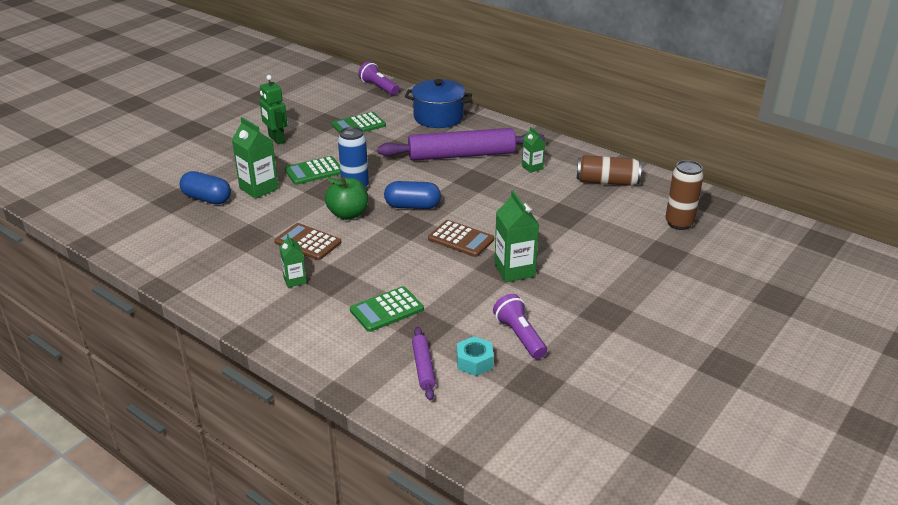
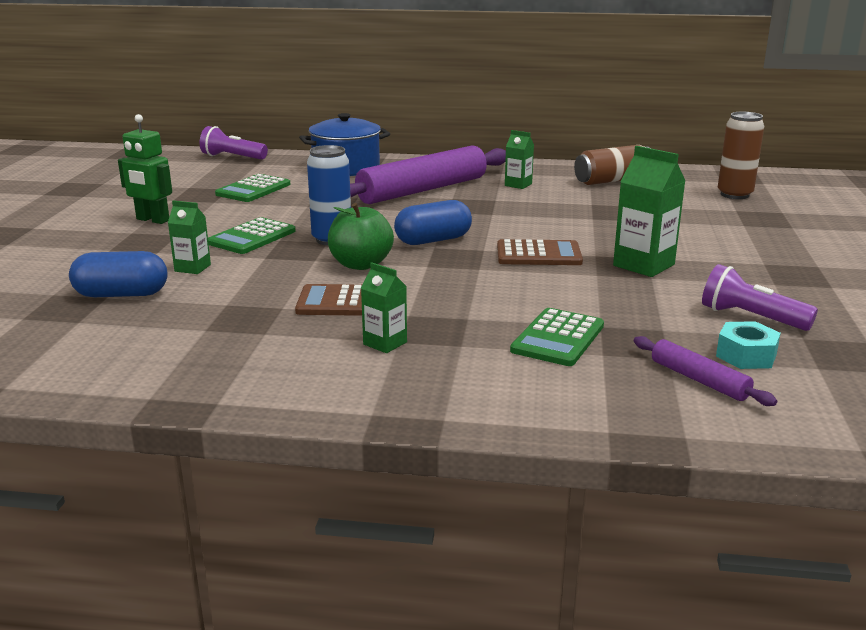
camera: 30 degrees left, 10 degrees down
green carton [232,117,279,199] -> green carton [168,201,211,274], size x0.59

